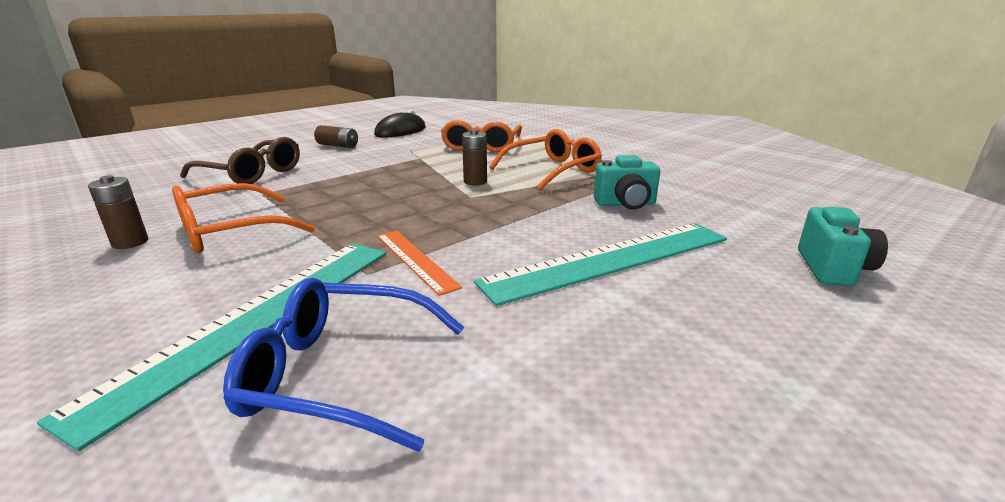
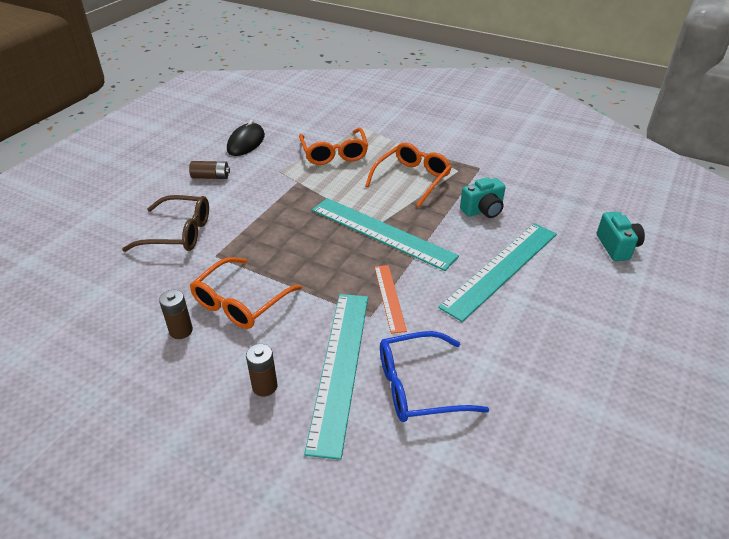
camera: 20 degrees left, 15 degrees up
orange ruler [377,231,462,296] -> orange ruler turned 45 degrees clockwise [374,265,407,334]
brown battery [462,129,487,185] -> brown battery moved to [246,344,277,397]
none -> turquoise ruler [312,198,459,271]

